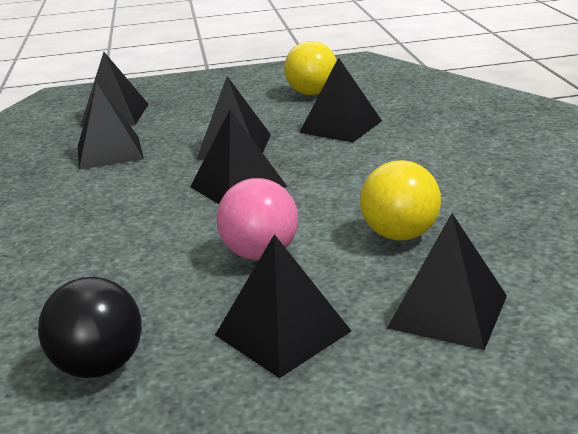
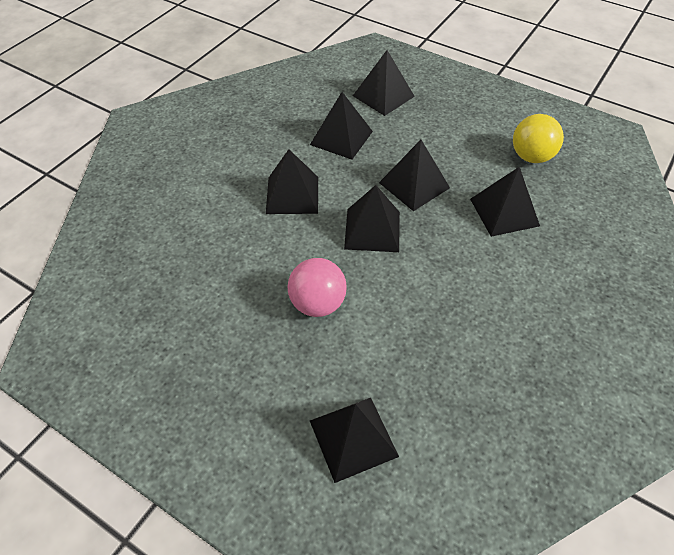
camera: 40 degrees right, 25 degrees up
black ball [38,277,142,378] -> none
black pyramid [215,234,351,378] -> black pyramid moved to [266,149,318,214]
yellow ball [360,160,441,241] -> none

